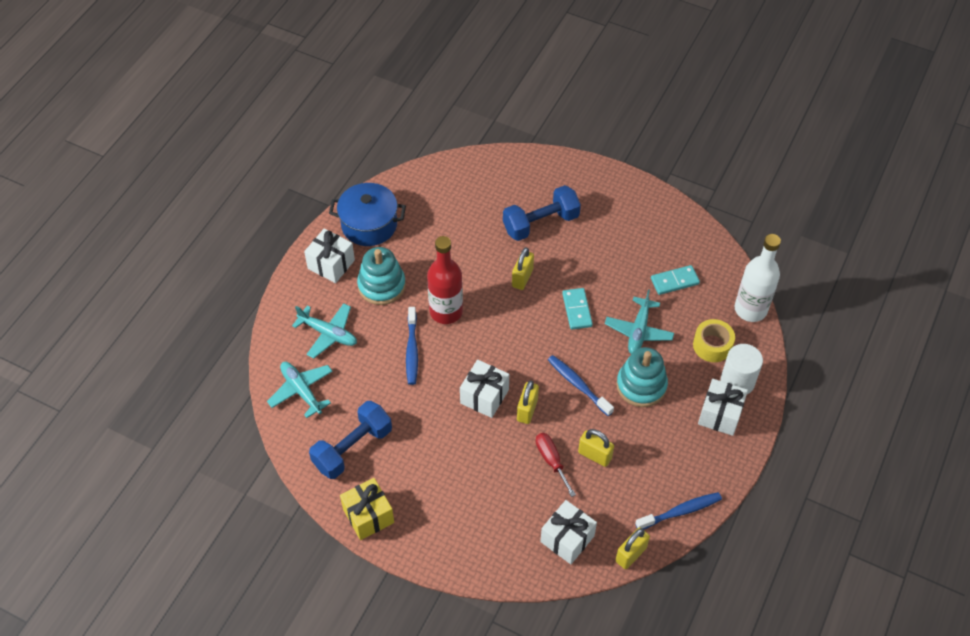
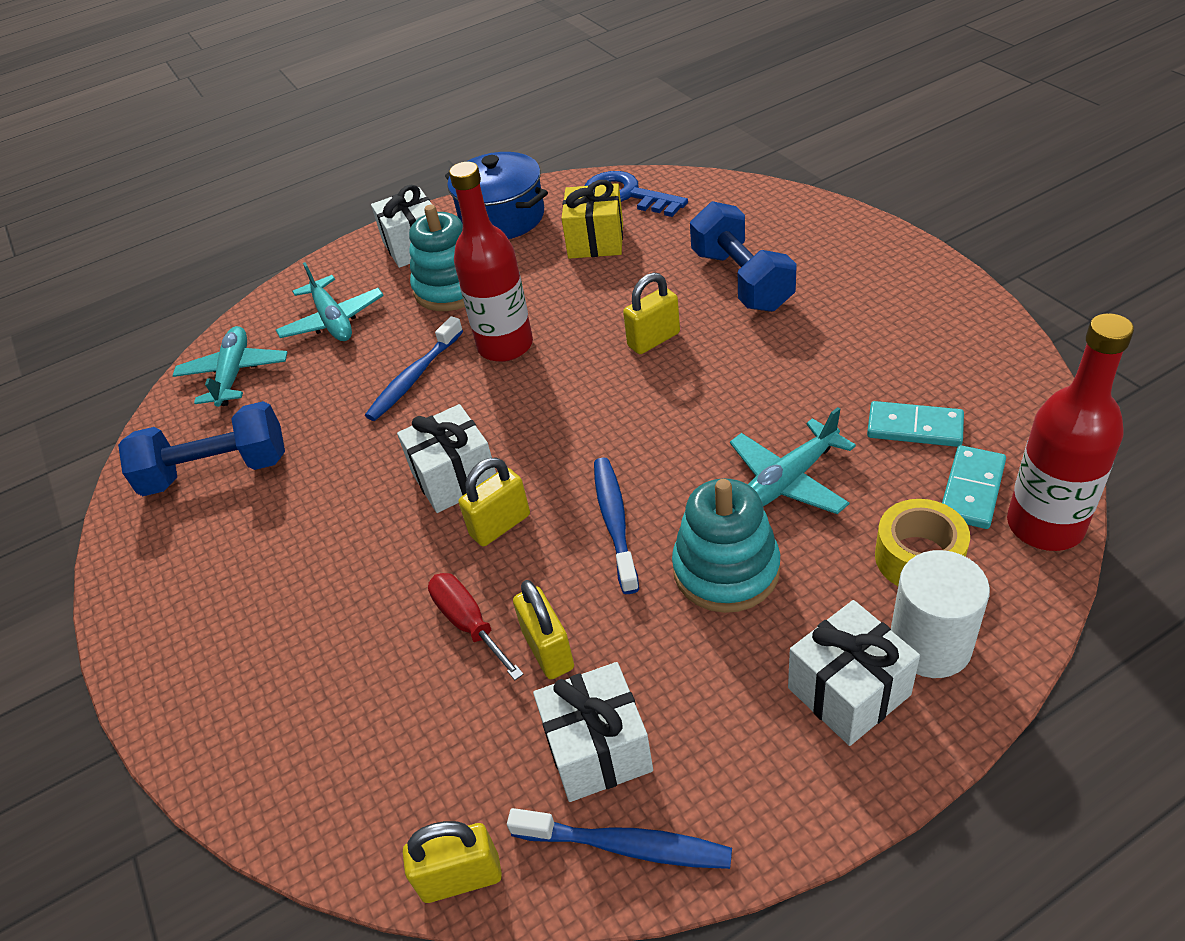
camera: 40 degrees right, 10 degrees down
yellow gift [340,478,394,540] -> yellow gift moved to [561,180,623,259]
blue dumbbell [503,185,581,241] -> blue dumbbell turned 60 degrees clockwise [690,201,797,312]
red screwdriver [536,433,576,497] -> red screwdriver turned 45 degrees counterclockwise [428,573,524,680]
white gift [540,500,597,564] -> white gift moved to [533,662,653,802]
turquoise domino [562,288,593,330] -> turquoise domino moved to [942,445,1006,529]
white bottle [735,234,781,322] -> red bottle [1007,313,1134,551]
none -> blue key [584,171,688,217]

